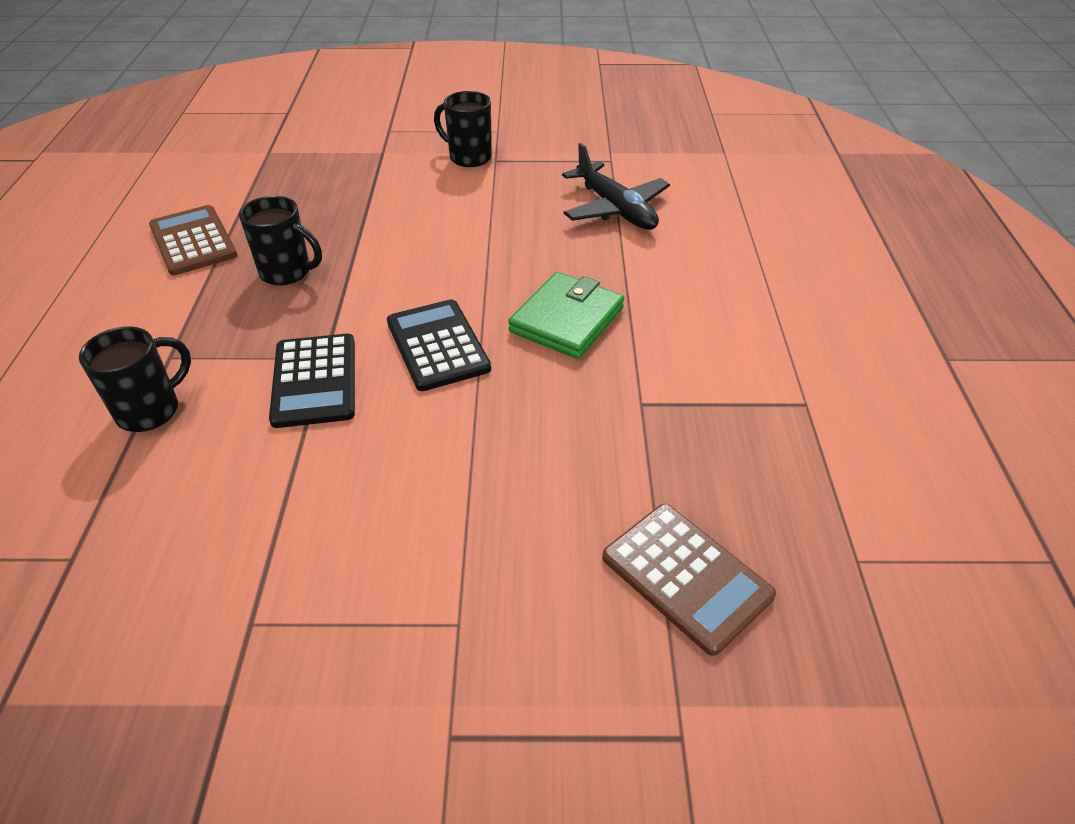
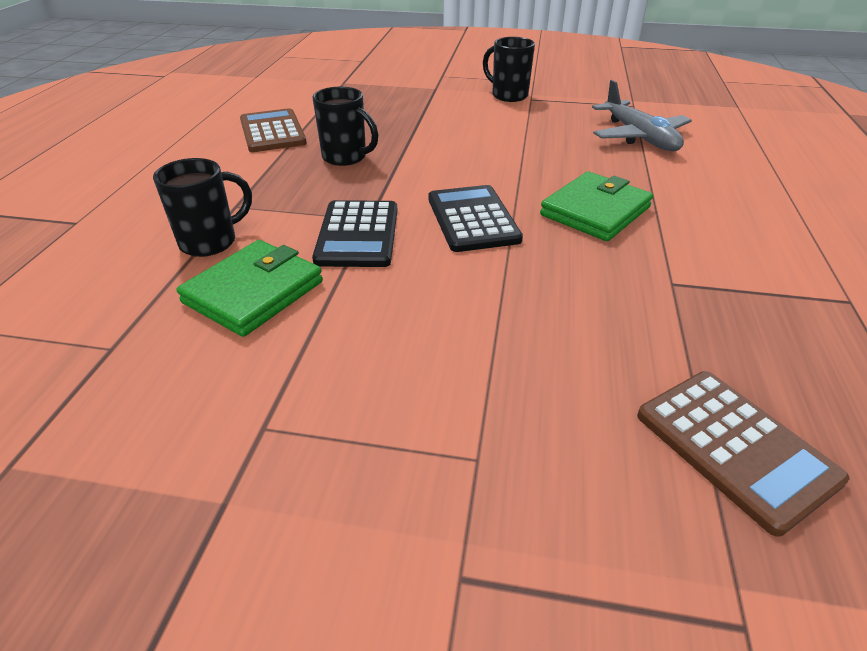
camera: 10 degrees right, 5 degrees down
black plane [562,143,670,230] -> grey plane [592,80,692,151]
none -> green wallet [176,240,323,337]

